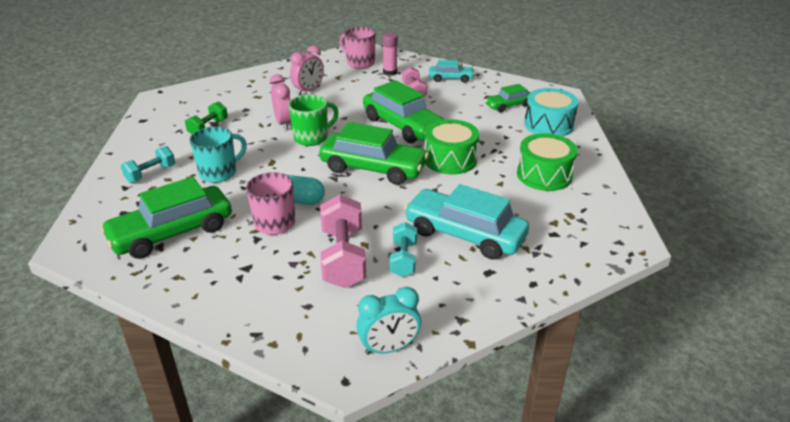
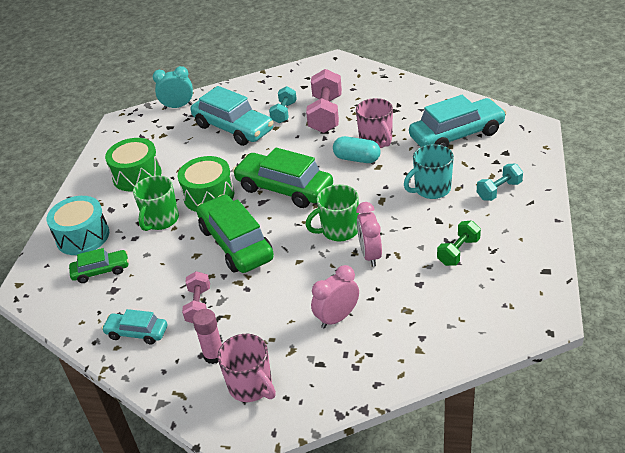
camera: 165 degrees left, 5 degrees up
green car [100,177,232,259] -> turquoise car [409,95,507,148]
turquoise clock [356,287,421,355] -> turquoise clock moved to [153,66,193,109]
none -> green mug [133,175,179,231]

